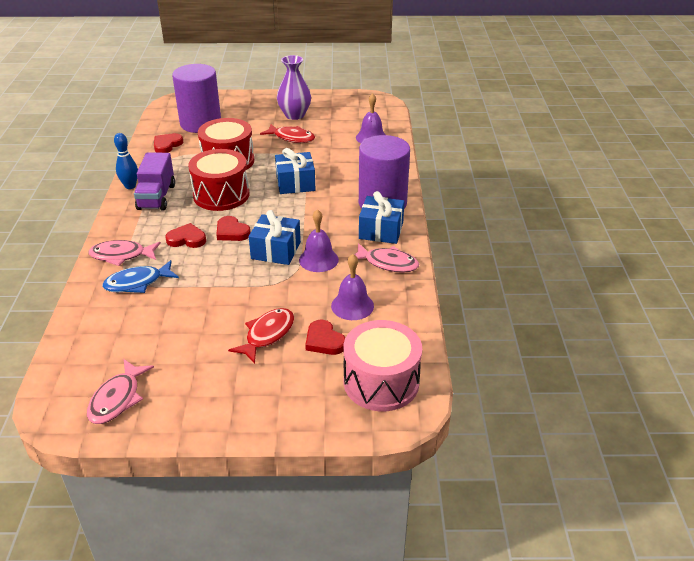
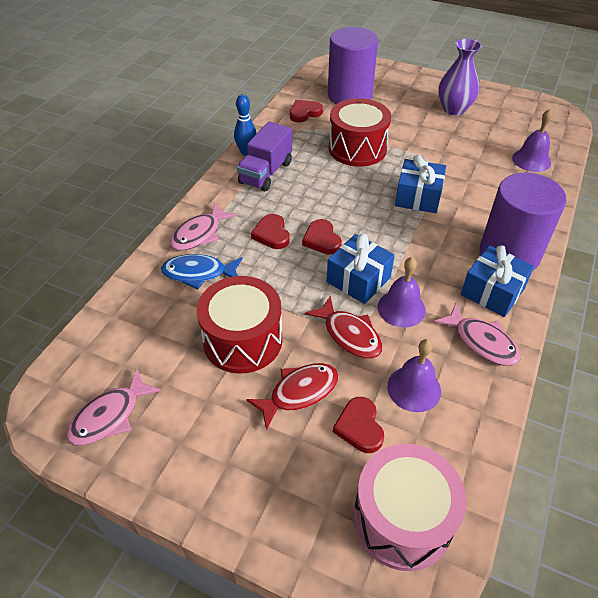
camera: 25 degrees right, 10 degrees up
pink fish [88,240,161,266] -> pink fish turned 75 degrees counterclockwise [170,203,237,251]
red heart [165,223,206,248] -> red heart turned 135 degrees counterclockwise [251,214,290,249]
red drum [188,149,249,211] -> red drum moved to [196,276,282,374]
red fish [260,124,315,143] -> red fish moved to [305,296,383,359]

